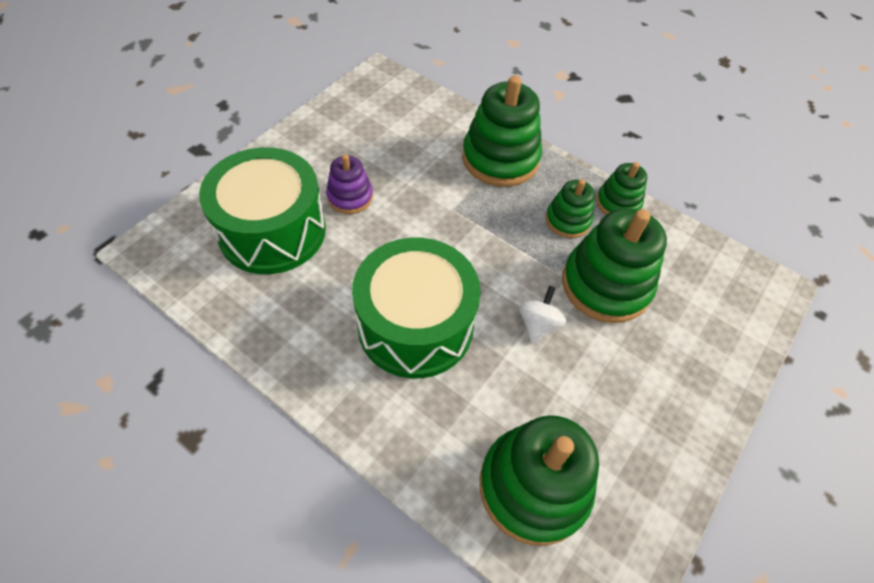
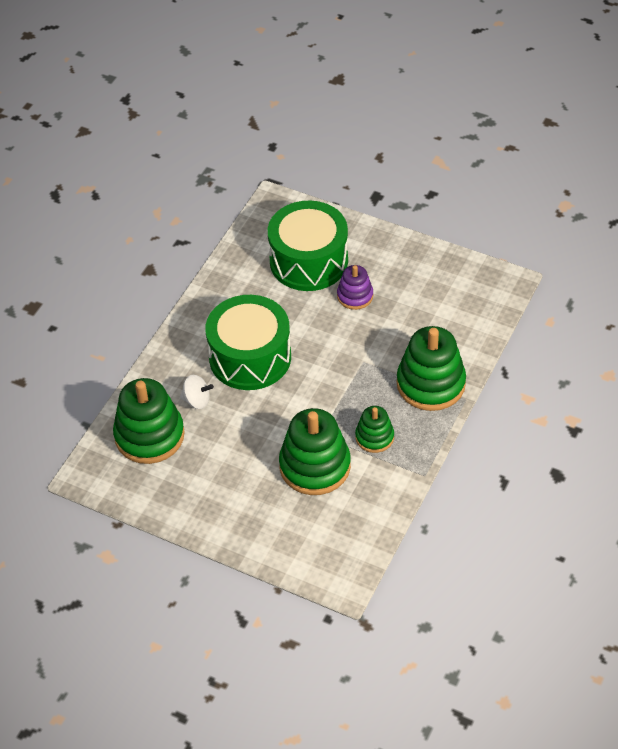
camera: 85 degrees right, 5 degrees down
white spinning top [519,286,567,344] -> white spinning top moved to [180,375,214,409]
green stacking toy [596,162,647,215] -> none

